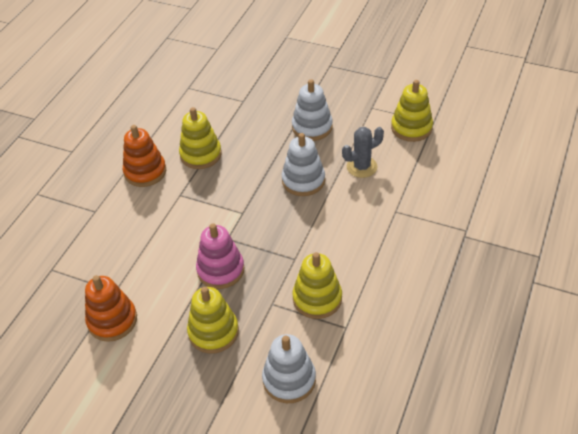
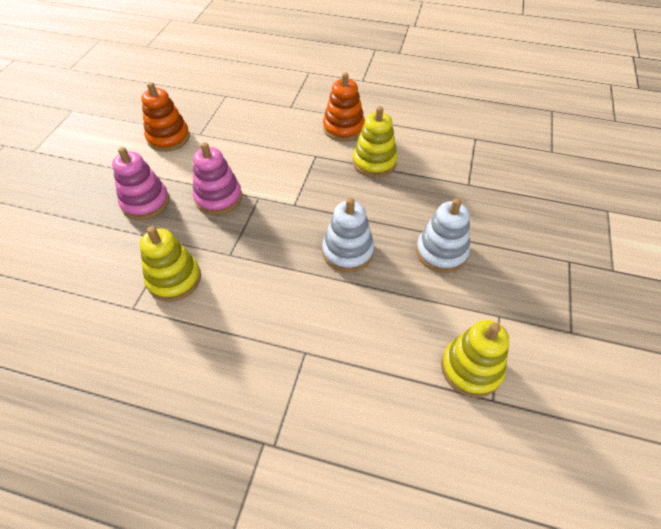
camera: 80 degrees right, 5 degrees up
yellow stacking toy [187,287,239,354] -> pink stacking toy [112,147,169,220]
white stacking toy [262,334,316,403] -> none
grey cactus [342,127,384,178] -> none

